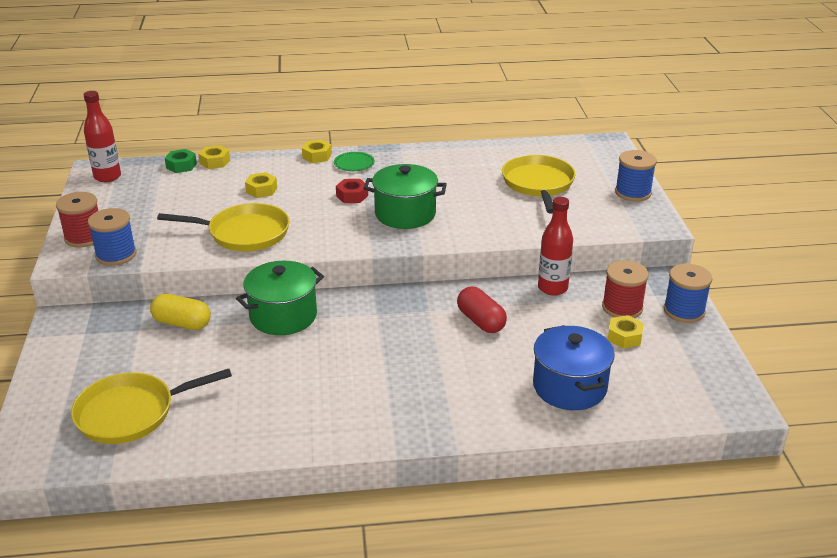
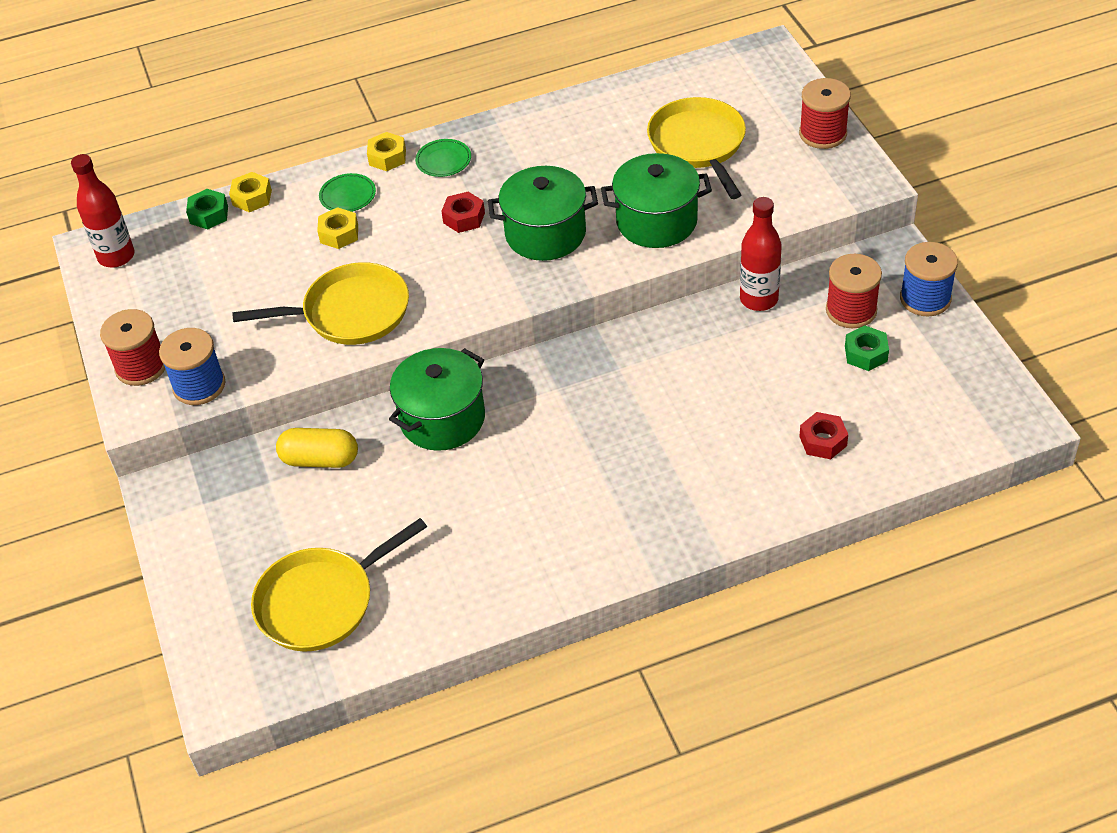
camera: 10 degrees left, 15 degrees up
red capsule [457,286,507,333] -> none
blue pot [533,325,615,410] -> red nut [799,412,848,459]
yellow nut [608,315,644,348] -> green nut [845,326,889,371]
blue spool [615,150,657,202] -> red spool [799,78,851,149]
none -> green plate [319,173,376,212]
none -> green pot [601,153,712,248]

